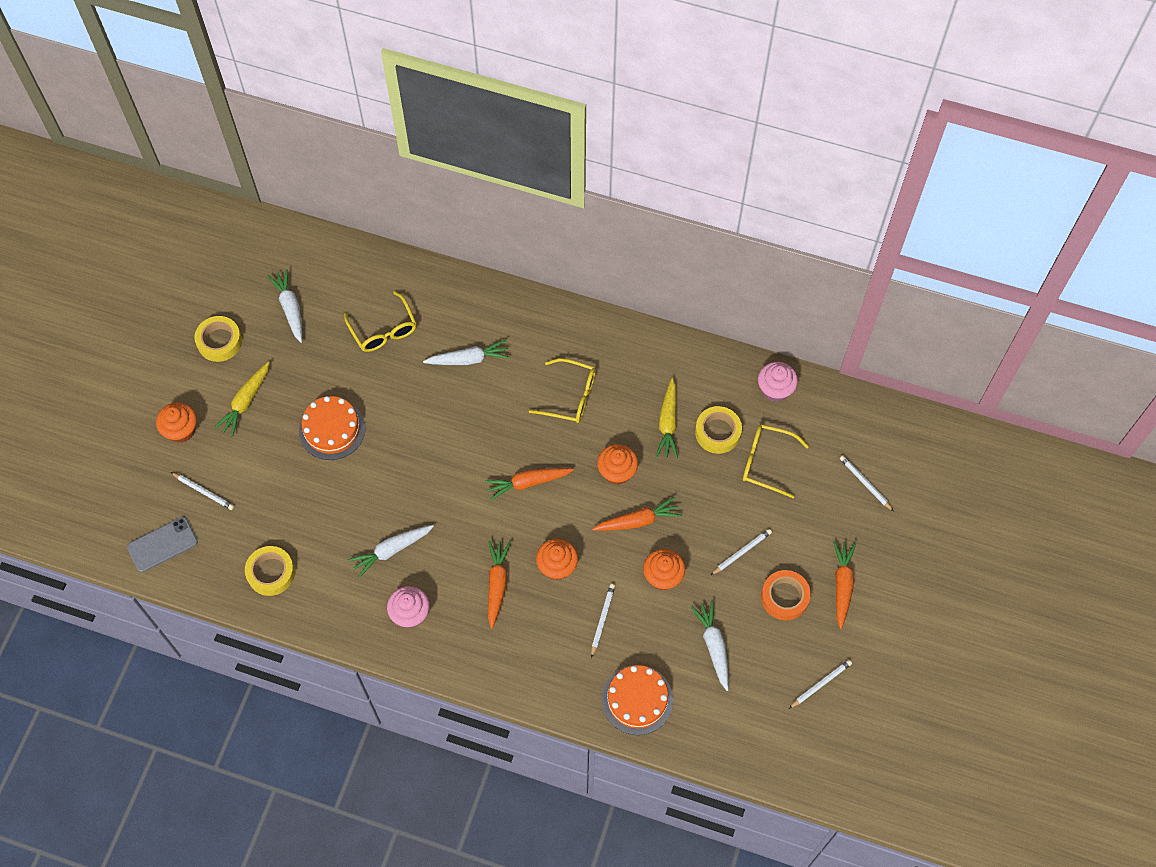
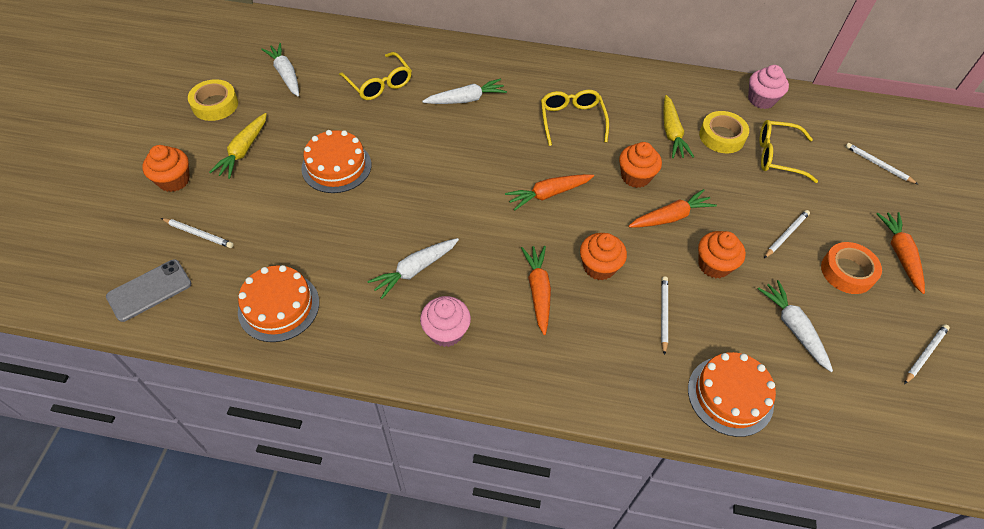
camera: 10 degrees left, 10 degrees down
yellow tape [245,546,295,596] -> orange cake [238,265,319,342]
yellow glasses [529,358,596,423] -> yellow glasses turned 105 degrees counterclockwise [541,90,609,146]

